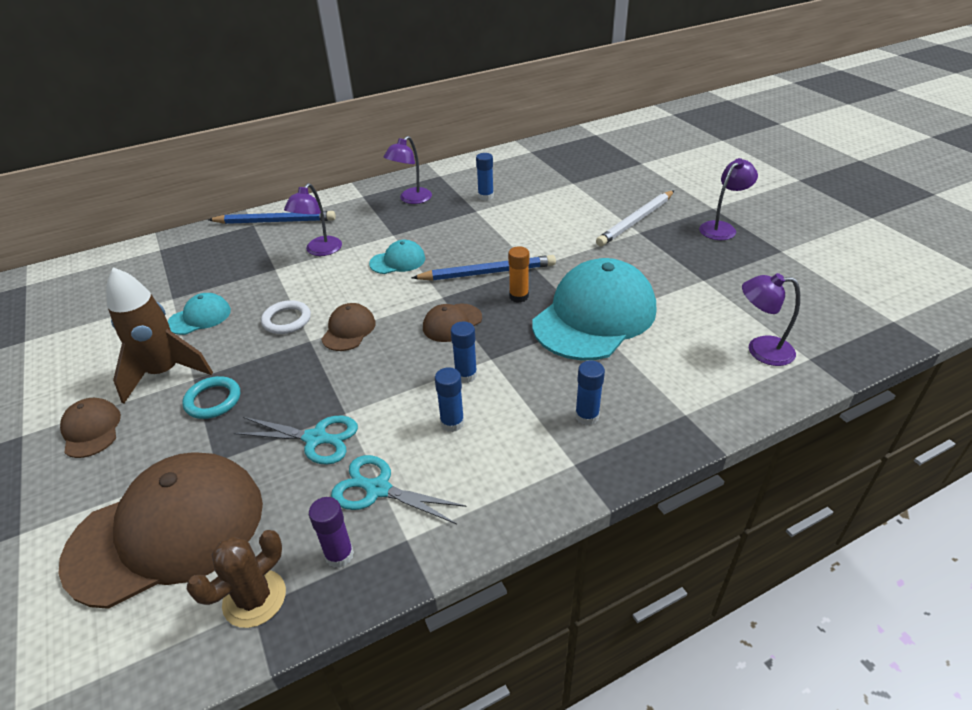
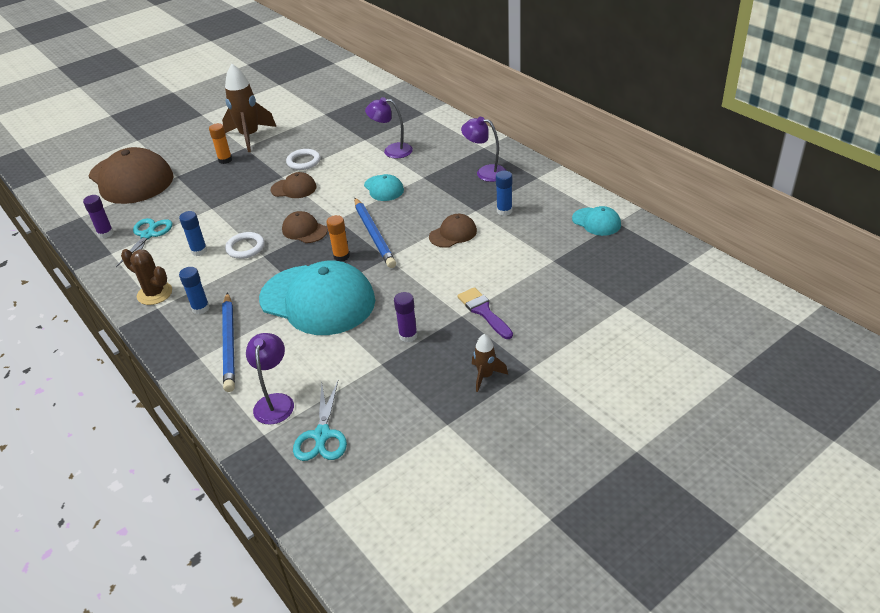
camera: 80 degrees right, 0 degrees up
brown cap [60,398,121,458] -> brown cap moved to [429,214,477,248]
turquoise cap [168,293,231,335] -> turquoise cap moved to [572,206,621,236]
turquoise ring [182,376,240,419] -> orange glue stick [209,123,232,164]
brown cactus [186,530,286,628] -> brown cactus moved to [121,249,172,305]
blue pencil [208,211,336,224] -> blue pencil moved to [222,292,235,392]
turquoise scissors [234,416,358,465] -> turquoise scissors moved to [293,381,347,461]
blue glue stick [451,321,477,383] -> white ring [225,232,265,259]
white pencil [596,191,674,246] -> purple brush [457,287,513,339]
purple lamp [699,158,758,240] -> brown rocket [472,334,508,392]
none -> purple glue stick [394,292,418,342]

